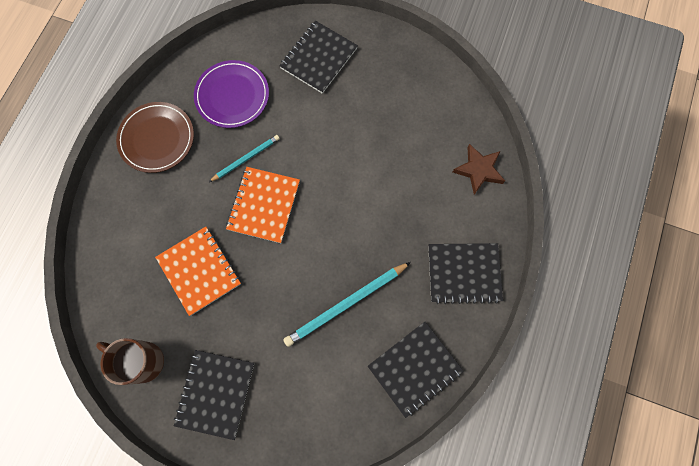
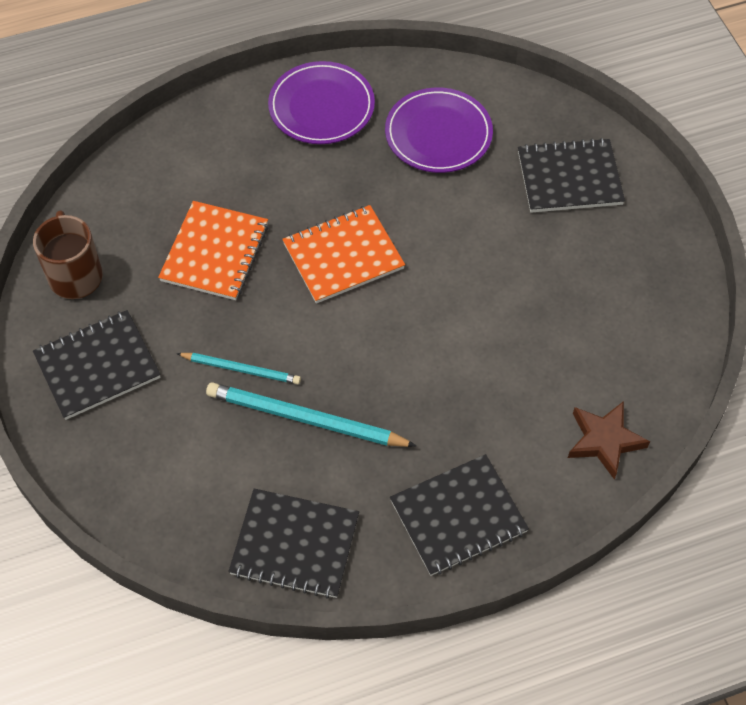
camera: 50 degrees right, 15 degrees down
brown plate [116,102,194,173] -> purple plate [268,61,375,144]
turquoise pencil [209,135,280,182] -> turquoise pencil moved to [176,353,301,384]
black notebook [428,243,503,304] -> black notebook turned 75 degrees counterclockwise [390,454,529,576]

